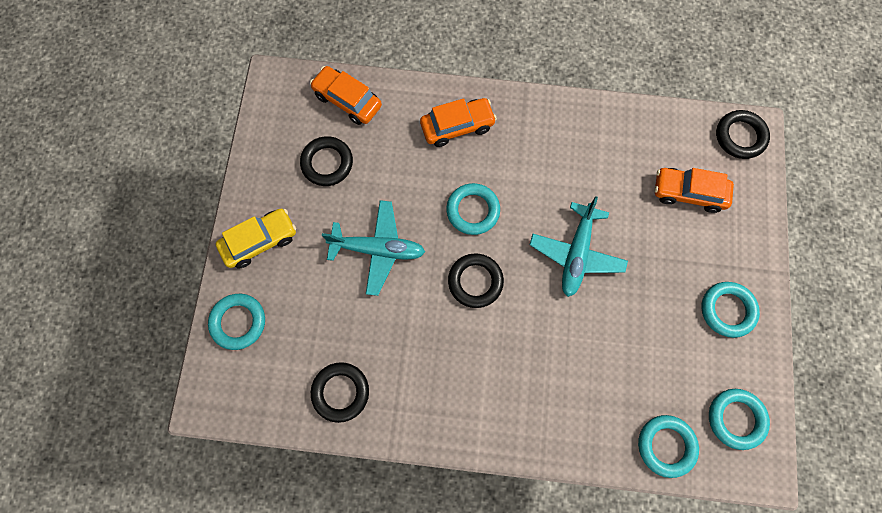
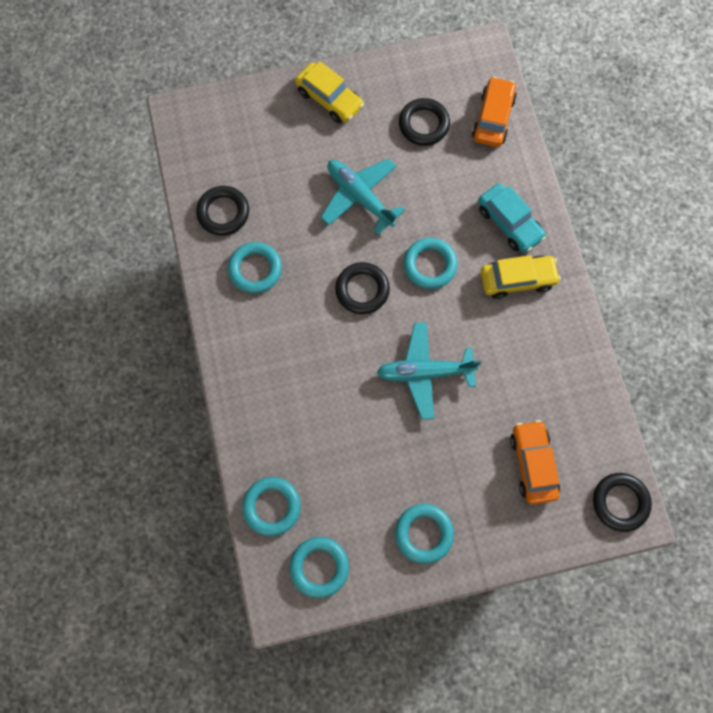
camera: 70 degrees right, 0 degrees up
turquoise ring [208,294,265,350] -> turquoise ring moved to [228,242,282,293]
turquoise plane [322,200,425,296] -> turquoise plane turned 150 degrees clockwise [321,158,405,234]
orange car [420,98,497,147] -> turquoise car [478,183,546,253]
none -> yellow car [481,255,561,299]

